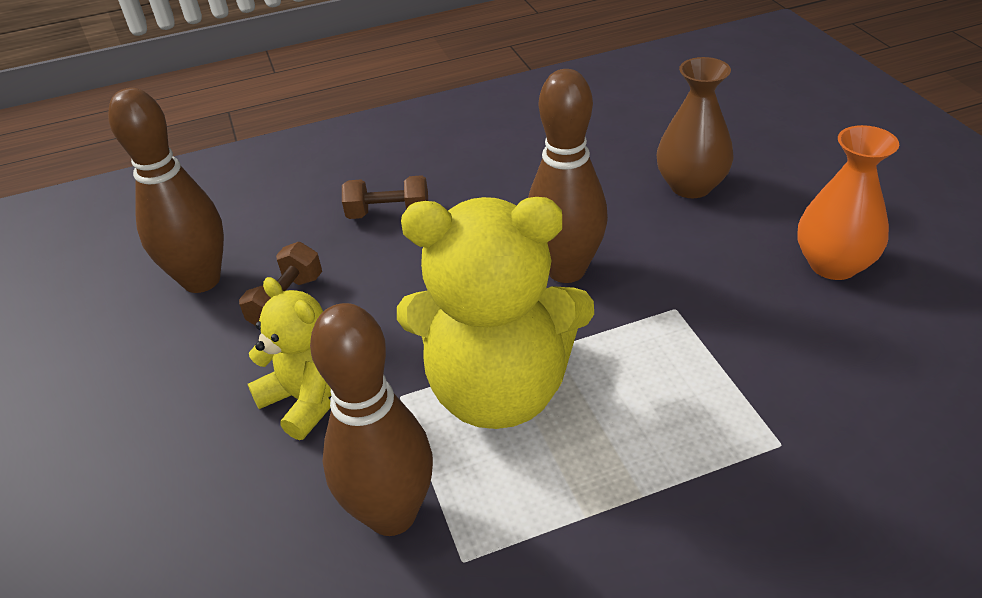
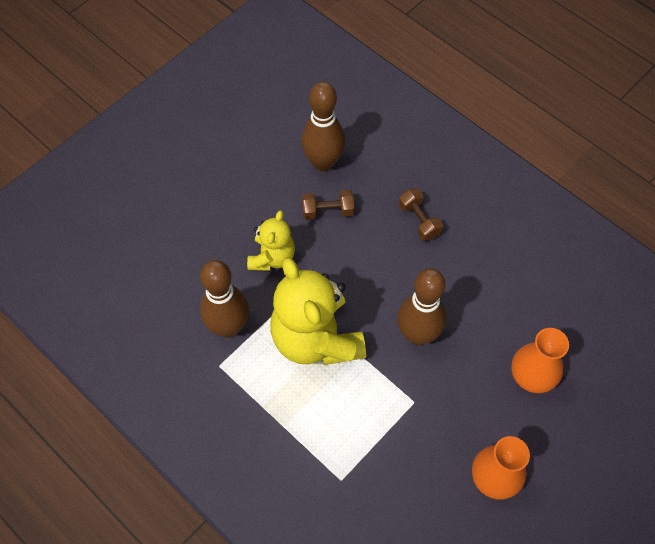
camera: 60 degrees right, 20 degrees up
brown vase [657,57,733,198] -> orange vase [511,328,569,393]

